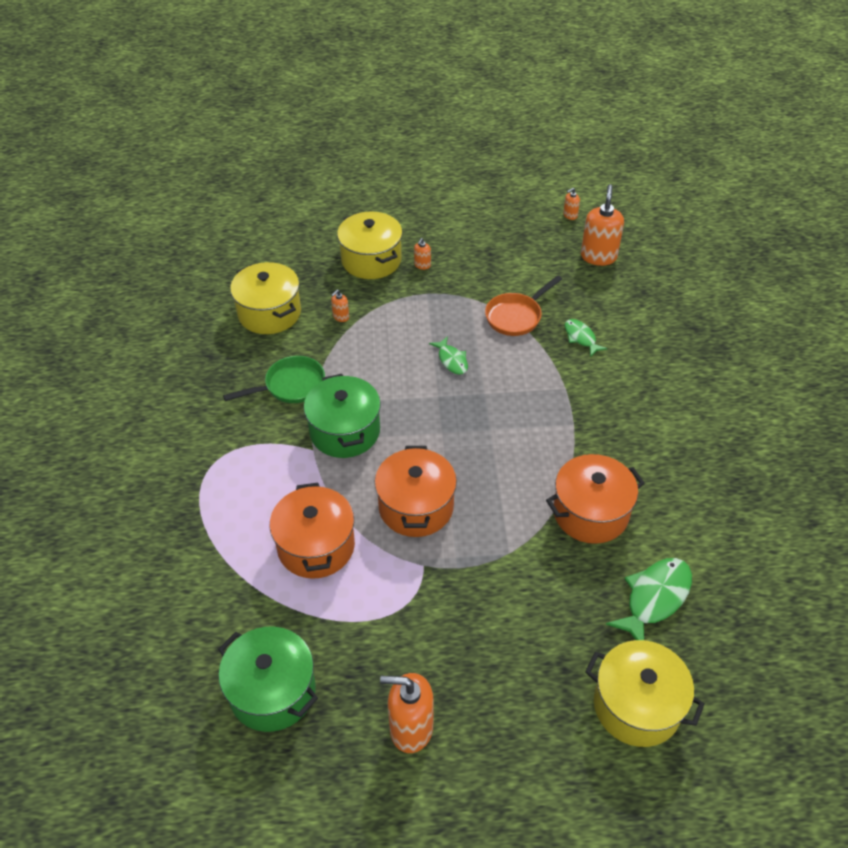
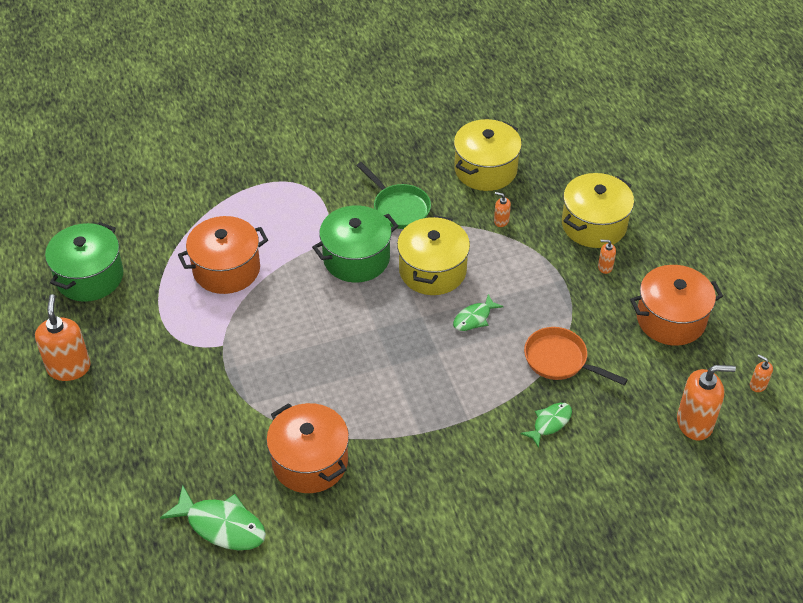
camera: 75 degrees right, 0 degrees up
orange pot [375,446,457,537] -> orange pot moved to [630,265,723,346]
yellow pot [585,640,705,747] -> yellow pot moved to [397,215,470,295]

